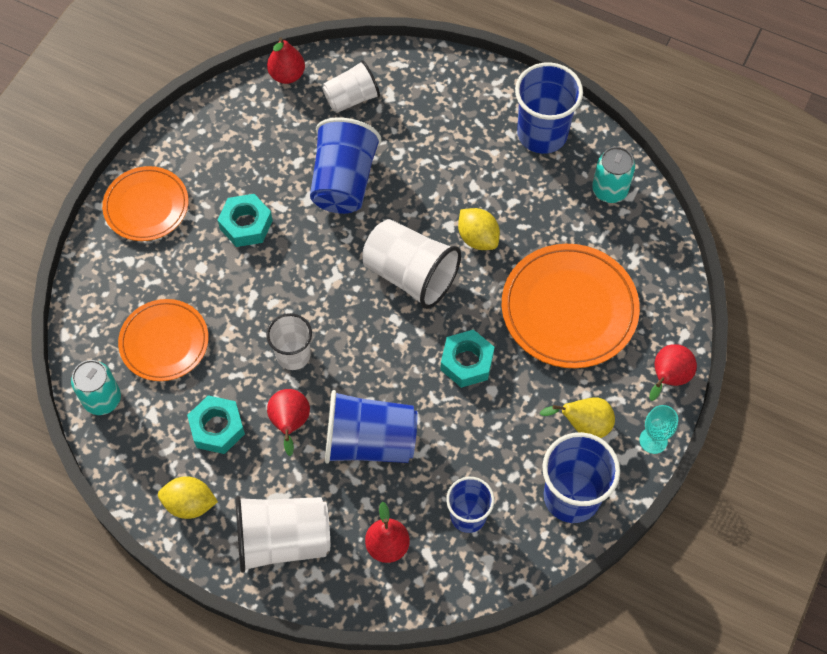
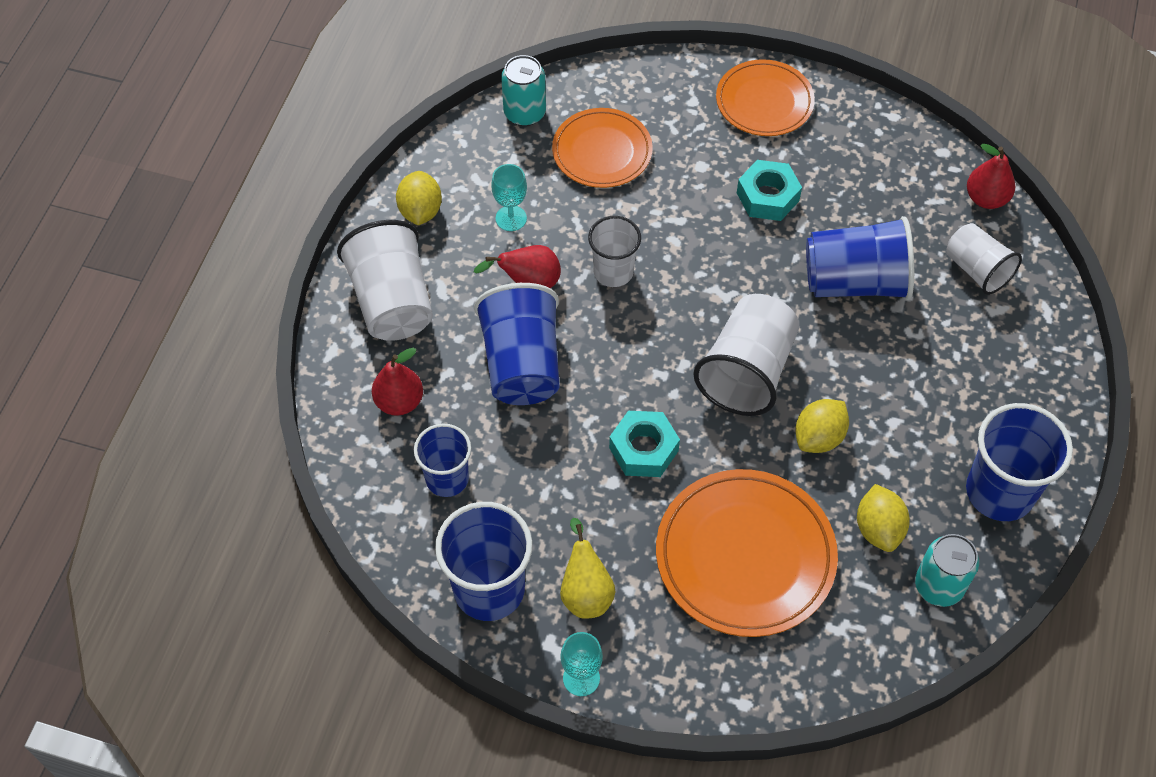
camera: 80 degrees right, 5 degrees down
turquoise nut [187,395,245,454] -> turquoise goblet [491,164,527,231]
red pear [649,344,697,401] -> none
none -> yellow lemon [857,484,910,552]

